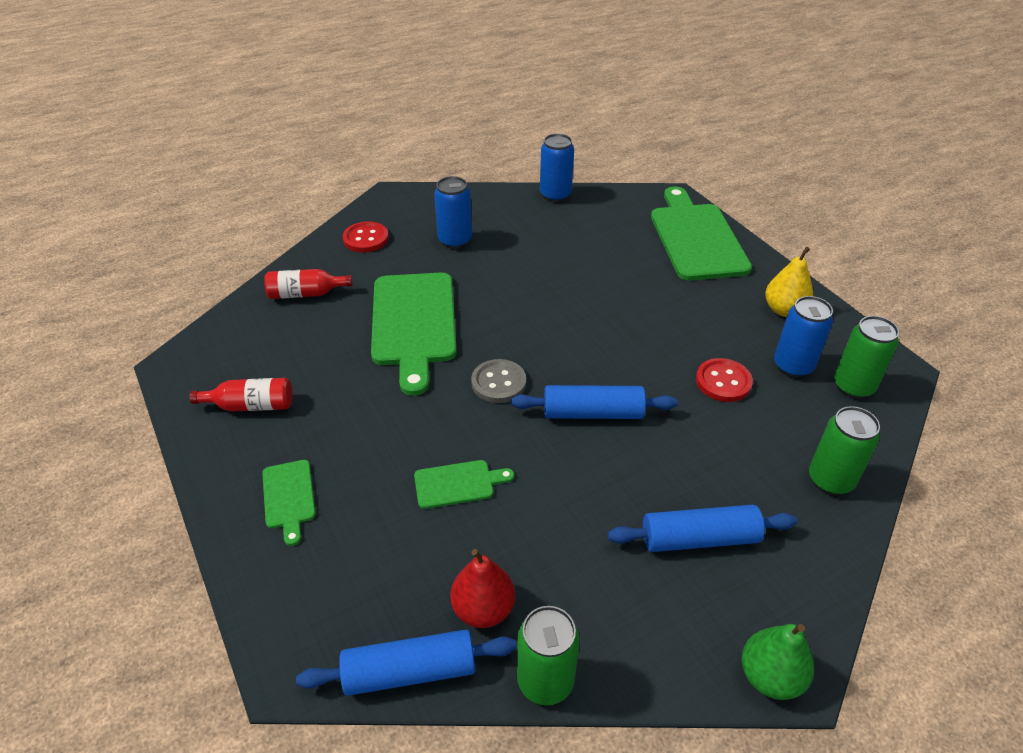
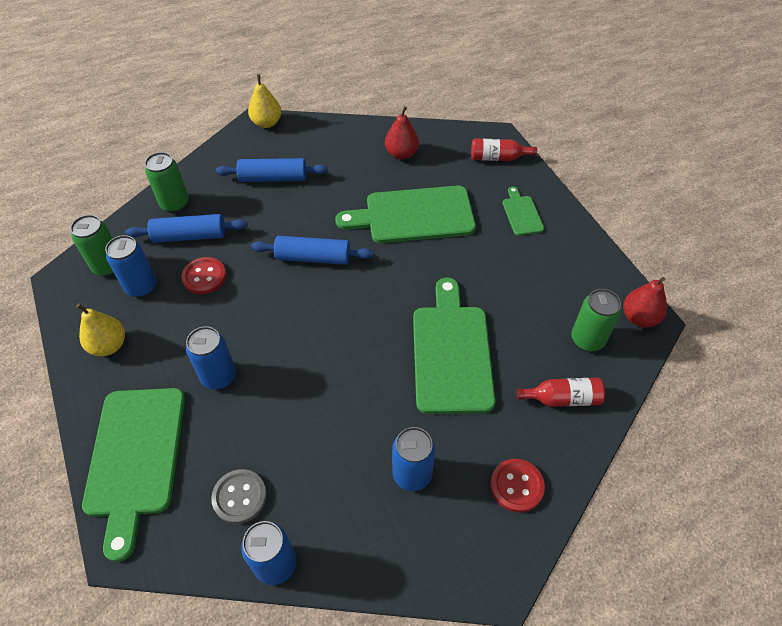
camera: 175 degrees left, 10 degrees up
red bottle [189,378,293,412] -> red bottle moved to [471,138,537,161]
blue rolling pin [296,630,516,696] -> blue rolling pin moved to [125,214,248,243]
green cutting board [414,460,514,509] -> green cutting board [335,186,476,243], size x2.12
grey button [471,359,526,403] -> grey button moved to [211,469,267,524]
green can [517,606,580,705] -> green can moved to [571,289,621,352]
green pear [742,624,814,700] -> yellow pear [248,74,281,128]
none -> blue can [186,326,236,390]
none -> red pear [623,277,667,327]

